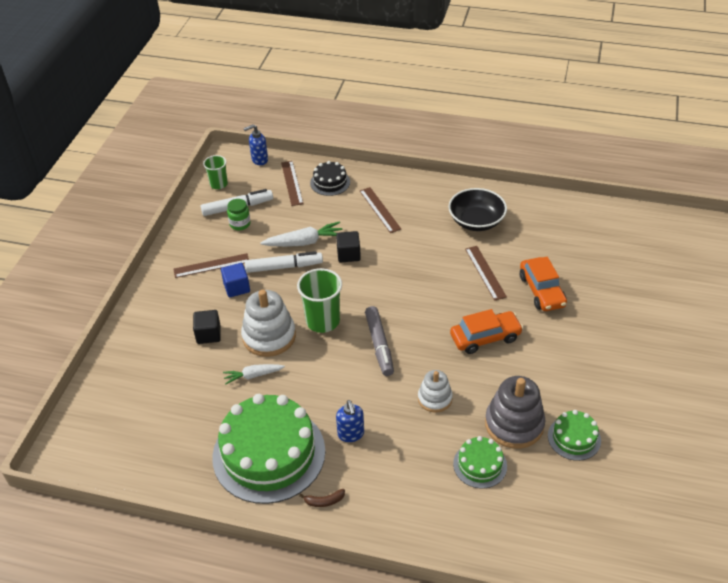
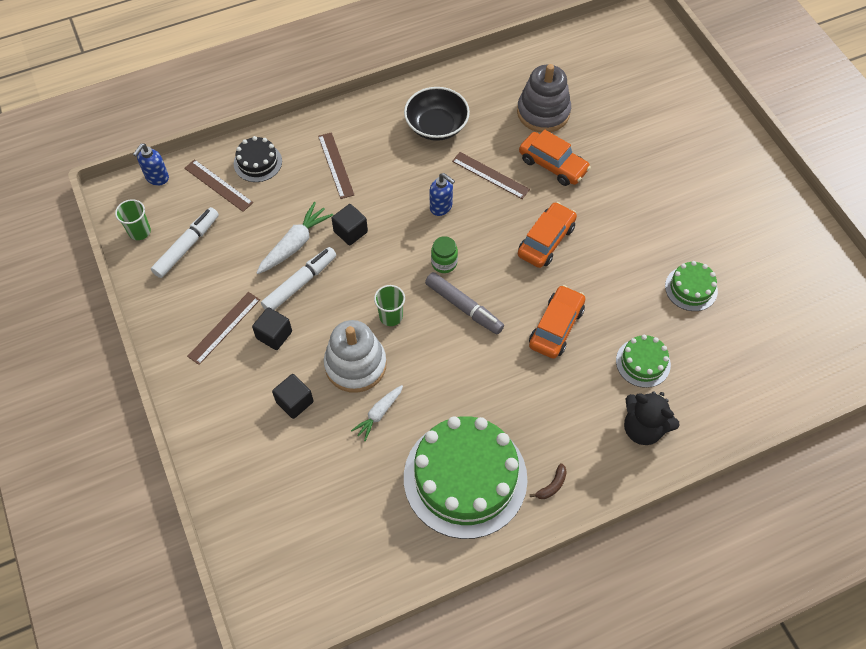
camera: 40 degrees left, 15 degrees up
blue cube [221,263,250,297] -> black cube [252,307,292,350]
green jar [227,199,251,230] -> green jar moved to [431,236,458,273]
green cup [297,268,342,333] -> green cup [374,285,405,326], size x0.61
blue soap dispenser [336,400,364,442] -> blue soap dispenser moved to [430,173,455,216]
brown ruler [360,187,401,233] -> brown ruler turned 45 degrees clockwise [318,132,355,199]
white stacking toy [418,370,453,413] -> orange car [529,285,586,359]
grey stacking toy [485,376,545,449] -> grey stacking toy moved to [517,64,571,133]
none -> black teddy bear [624,392,680,445]

